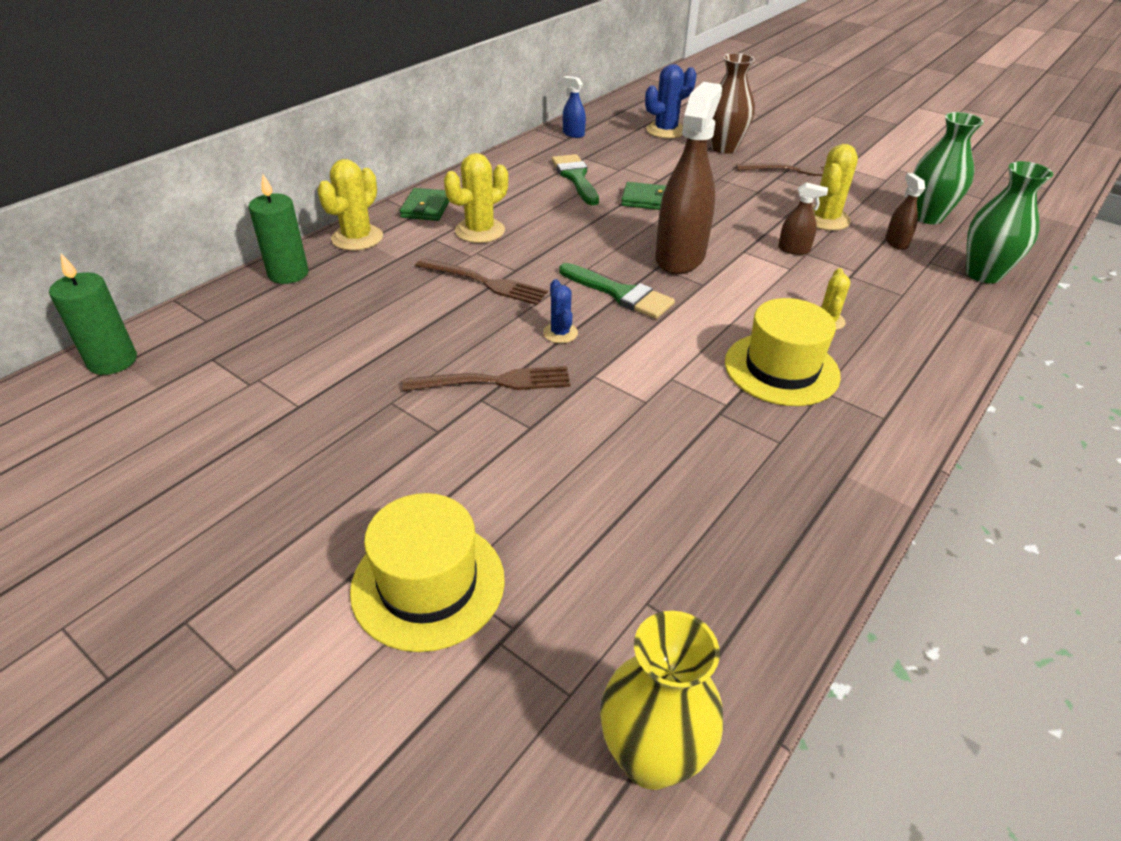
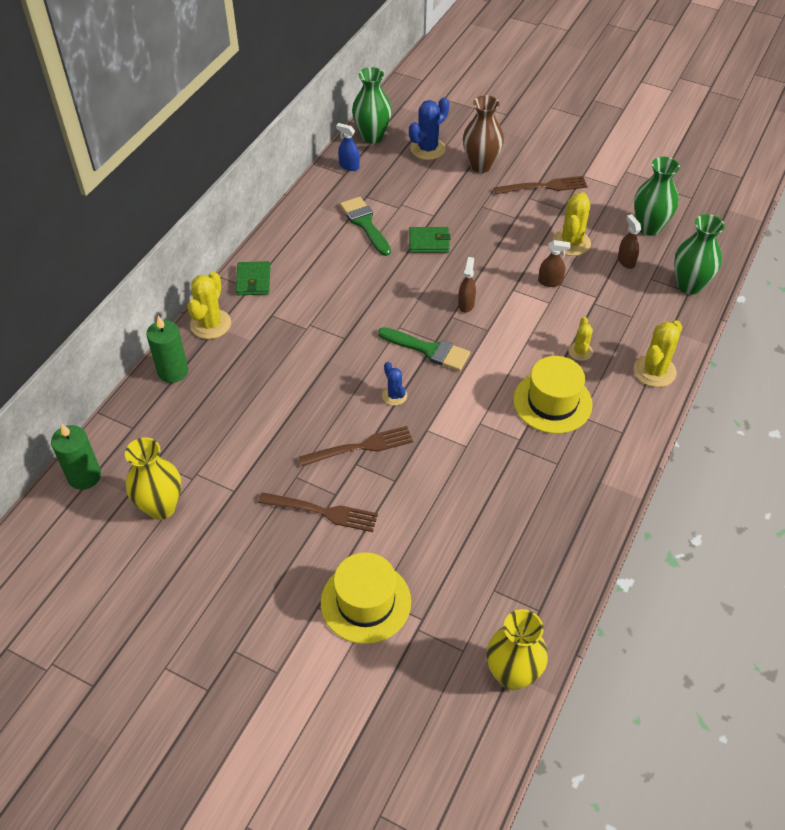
camera: 10 degrees left, 10 degrees up
brown fork [416,258,548,305] -> brown fork moved to [258,492,378,532]
yellow cactus [444,153,508,243] -> yellow cactus moved to [634,320,682,387]
brown spray bottle [655,82,722,274] -> brown spray bottle [458,257,476,313], size x0.43
none -> yellow vase [125,437,181,520]
none -> green vase [352,67,392,144]

